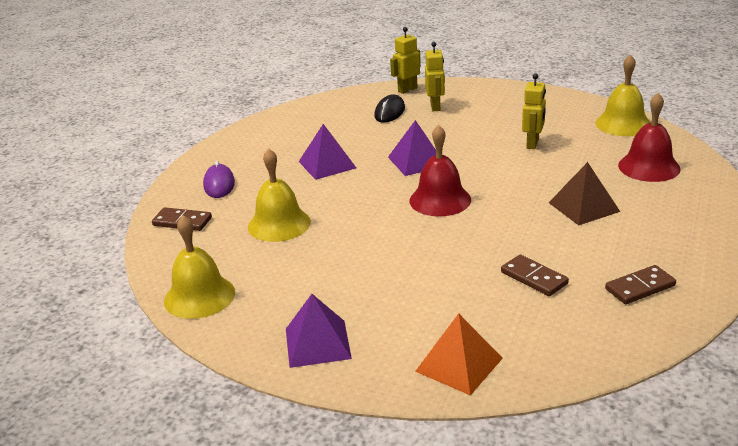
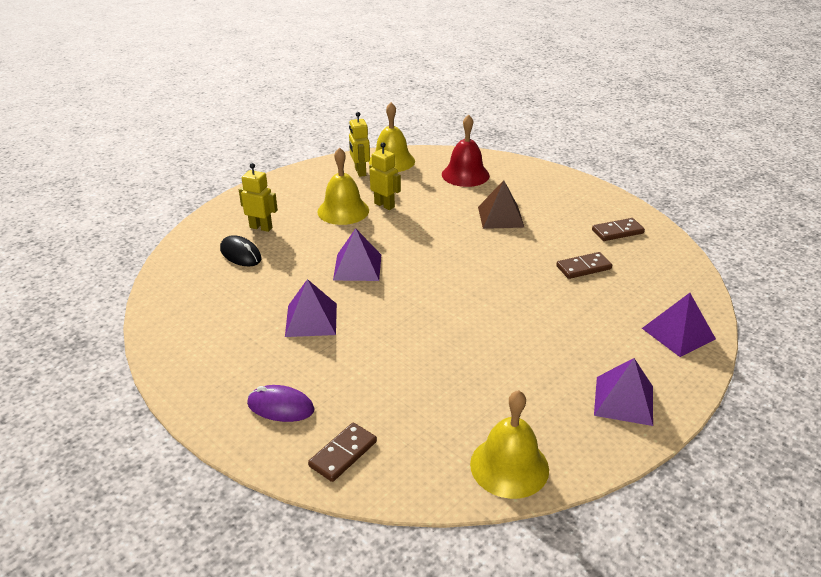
camera: 70 degrees left, 5 degrees up
yellow bell [248,149,311,242] -> yellow bell moved to [317,147,369,225]
yellow robot [390,27,421,94] -> yellow robot moved to [349,112,370,177]
red bell [409,125,471,216] -> none
orange pyramid [415,313,503,396] -> purple pyramid [642,293,716,357]
brown domino [605,265,676,304] -> brown domino turned 75 degrees clockwise [592,218,645,241]

